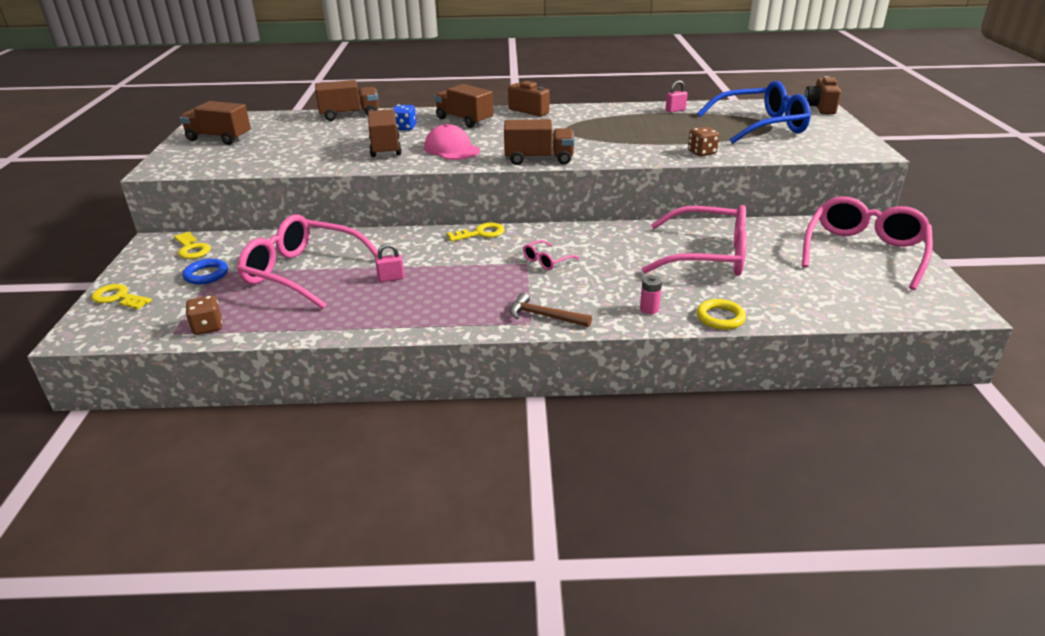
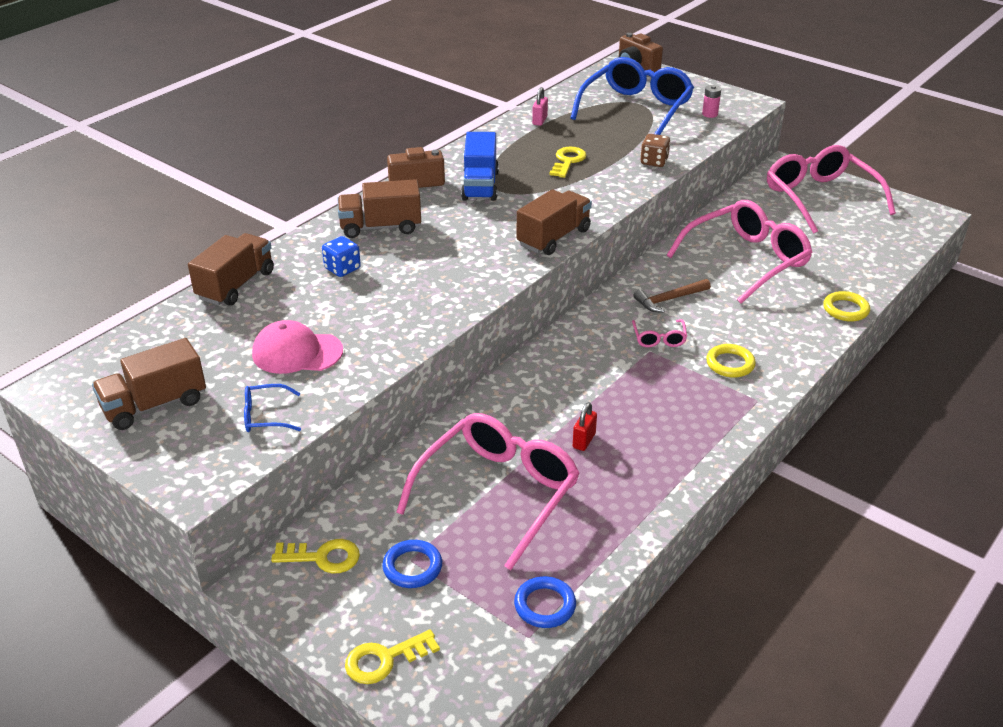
camera: 50 degrees left, 5 degrees up
brown dice [186,295,222,335] -> blue ring [514,576,576,628]
pink glasses [237,215,378,309] -> pink glasses turned 150 degrees clockwise [396,413,580,570]
brown truck [368,109,402,157] -> none
pink padlock [375,244,405,282] -> red padlock [573,402,597,451]
pink cap [424,124,480,160] -> pink cap moved to [252,320,343,374]
yellow key [447,222,505,242] -> yellow key moved to [549,147,587,178]
brown hammer [510,293,592,327] -> brown hammer moved to [633,279,711,313]
pink battery [640,275,662,314] -> pink battery moved to [702,85,721,118]
none -> blue glasses [244,384,301,432]
none -> blue truck [461,132,499,201]
none -> yellow ring [706,344,756,378]

